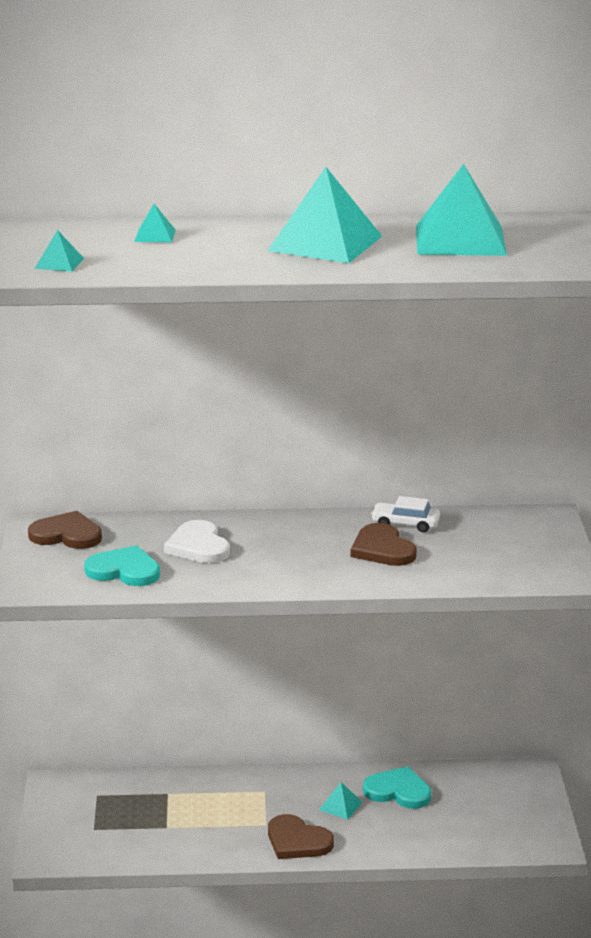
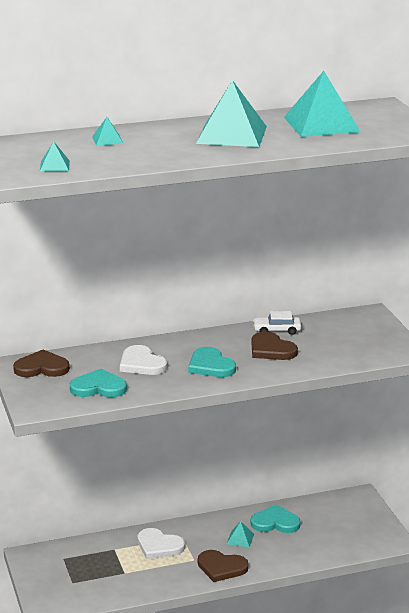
camera: 15 degrees left, 0 degrees up
none -> white heart [137,528,185,559]
none -> turquoise heart [188,347,236,377]

